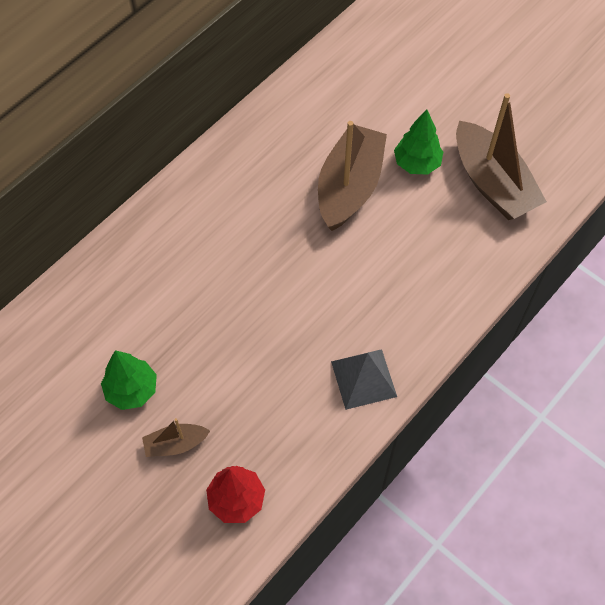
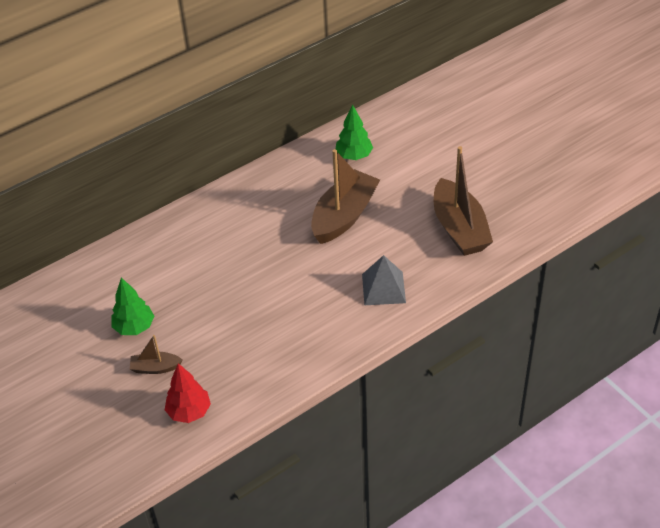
camera: 15 degrees right, 15 degrees down
grey pyramid [331,349,397,410] -> grey pyramid moved to [362,255,406,305]
green tree [394,110,443,174] -> green tree moved to [336,104,373,160]

